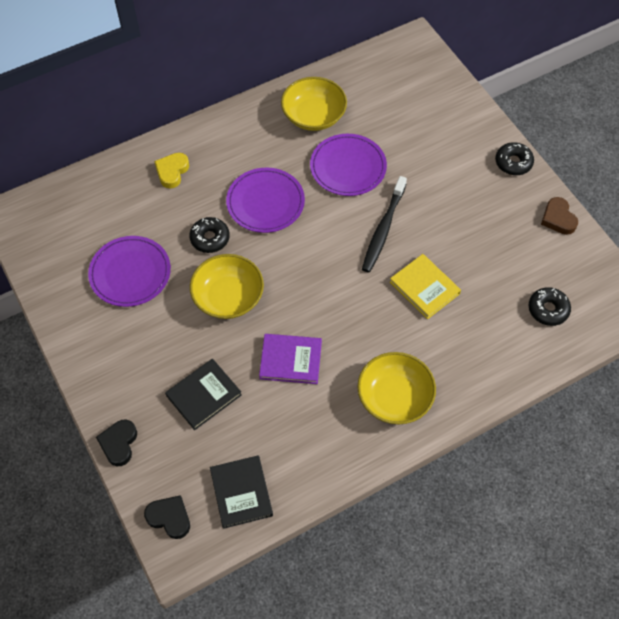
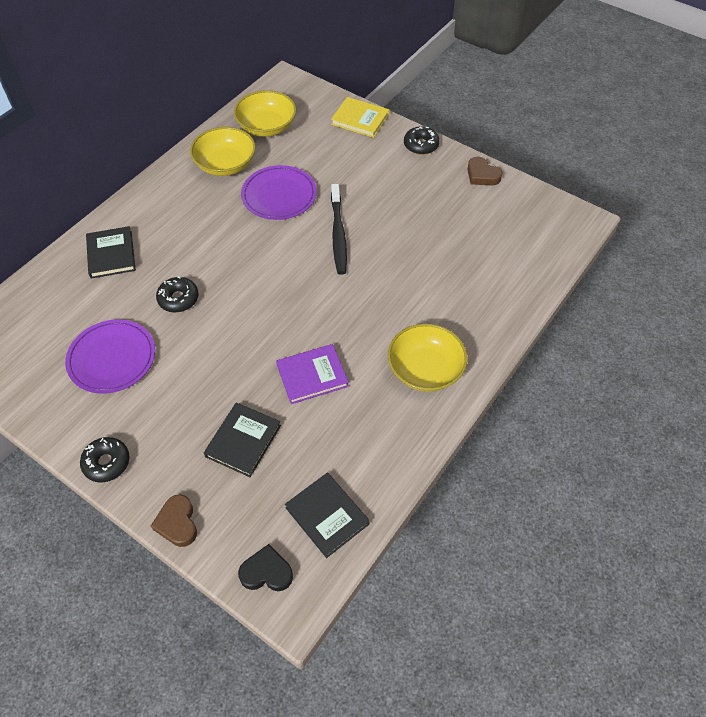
camera: 25 degrees left, 5 degrees down
black heart [96,420,137,466] -> brown heart [151,494,197,547]
yellow heart [154,153,189,188] -> black book [86,226,136,279]
yellow bowl [190,254,264,319] -> yellow bowl moved to [234,90,296,137]
purple plate [226,168,305,233] -> none
yellow book [390,254,461,319] -> yellow book moved to [331,97,389,138]
black donut [529,287,571,326] -> black donut moved to [80,437,130,482]

